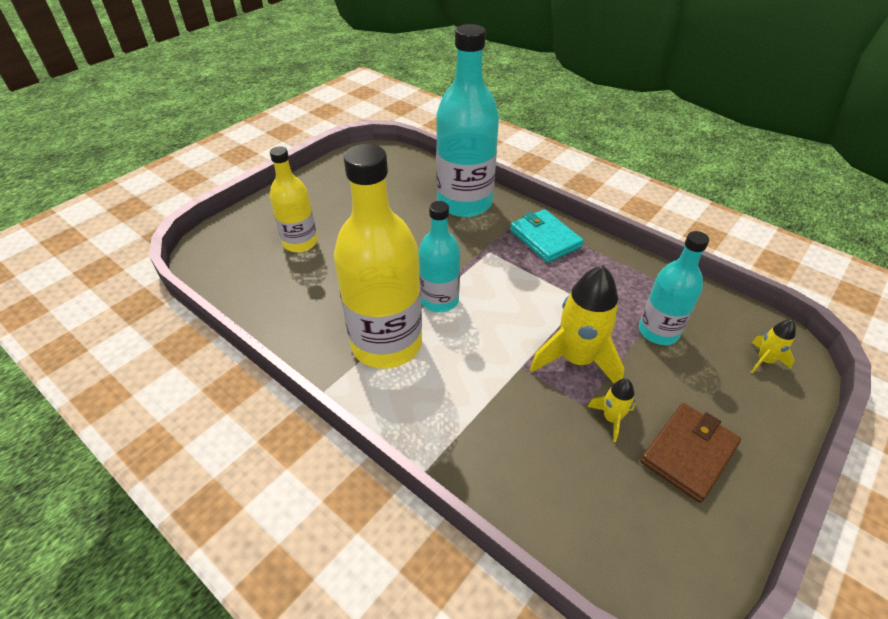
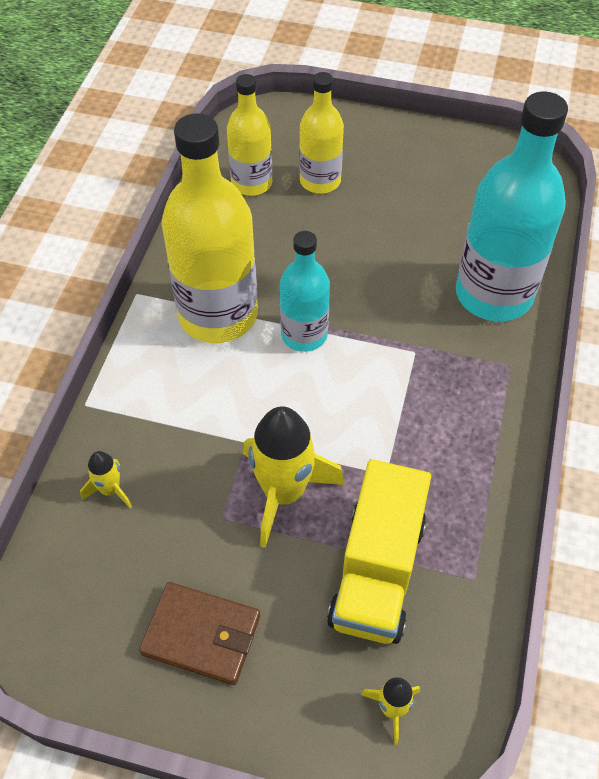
camera: 65 degrees right, 10 degrees up
turquoise wallet [510,209,584,263] -> none
yellow rocket [587,379,635,442] -> yellow rocket moved to [80,451,132,508]
turquoise bottle [639,231,709,345] -> yellow truck [327,459,431,644]
none -> yellow bottle [227,74,272,196]

